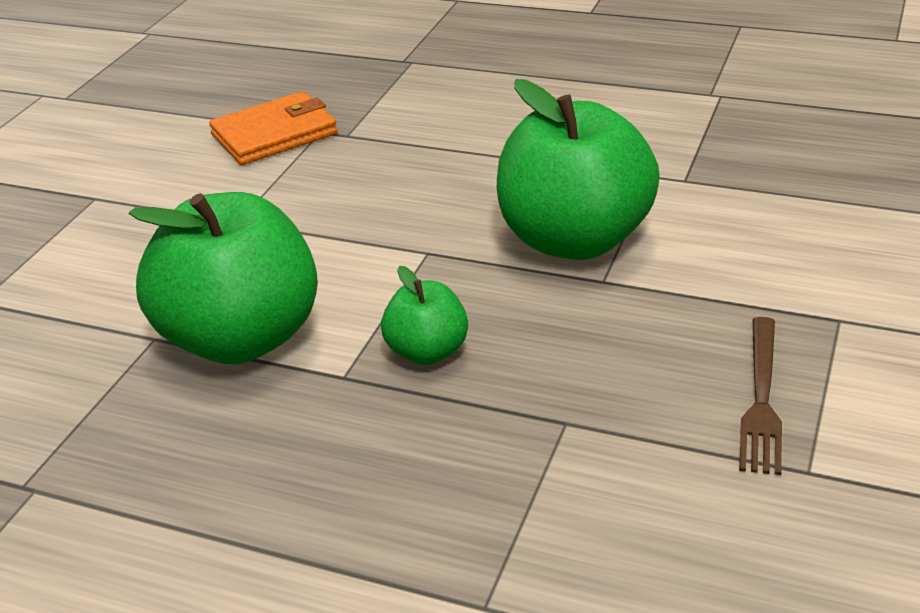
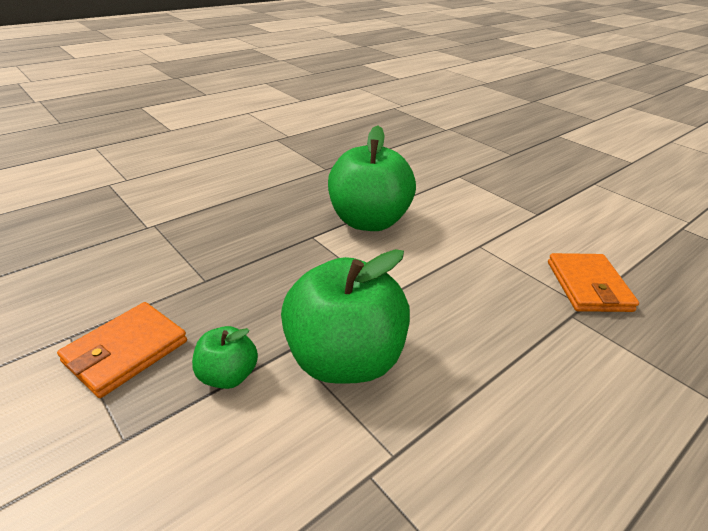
camera: 115 degrees right, 0 degrees up
green apple [381,266,468,365] -> green apple moved to [192,326,258,389]
brown fork [739,317,782,475] -> orange wallet [57,302,187,398]

